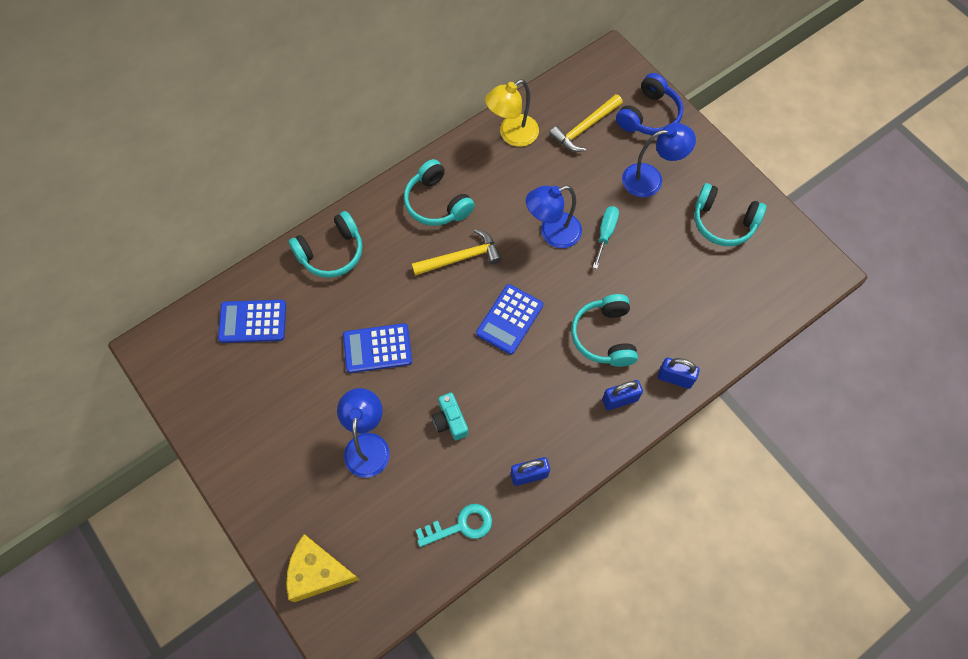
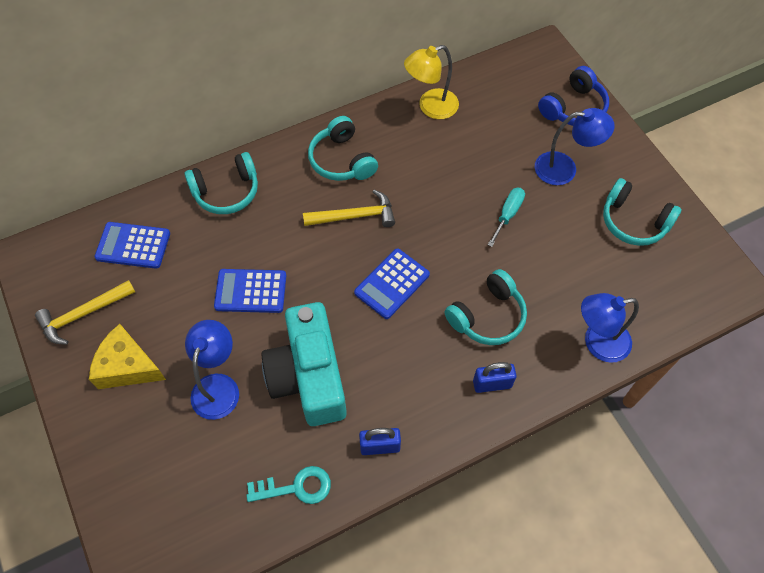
camera: 10 degrees right, 5 degrees down
yellow cheese [286,534,360,602] -> yellow cheese moved to [89,324,166,389]
turquoise camera [432,392,468,440] -> turquoise camera [262,302,347,426], size x2.36
blue lamp [526,185,582,248] -> blue lamp moved to [581,293,639,363]
yellow hammer [549,94,623,152] -> yellow hammer moved to [35,280,135,345]
turquoise headphones [571,294,638,367] -> turquoise headphones turned 135 degrees counterclockwise [444,269,527,345]
blue padlock [658,358,700,389] -> none

